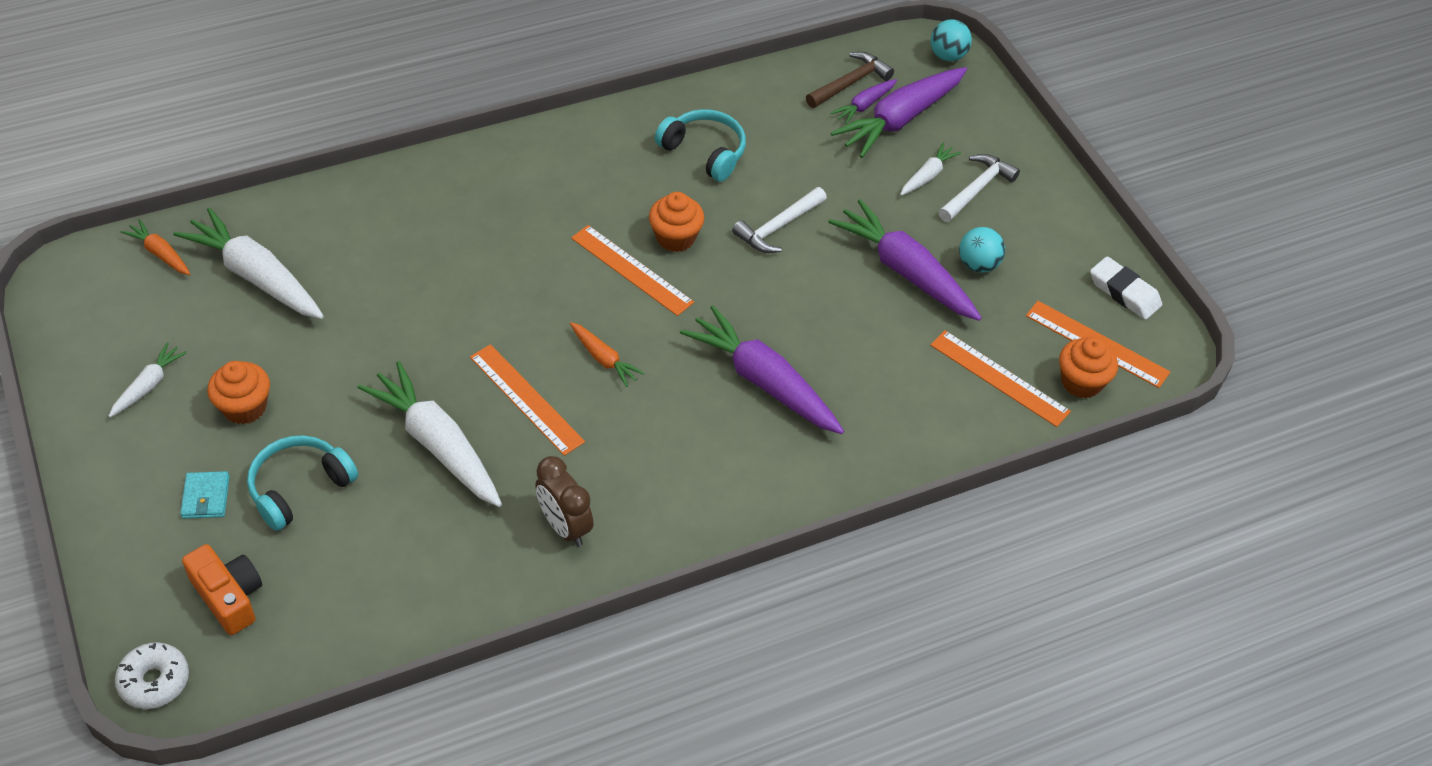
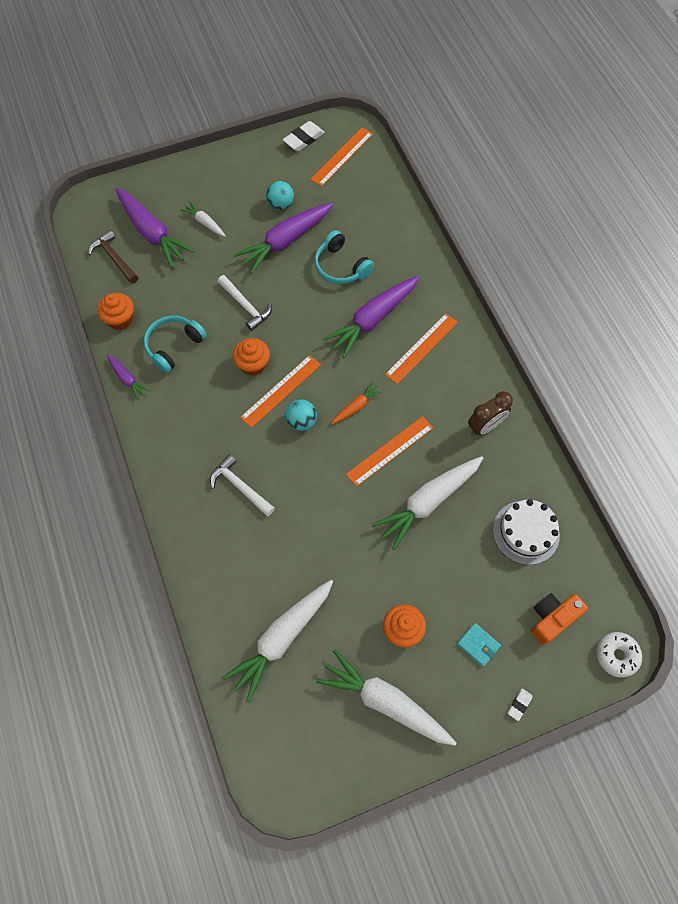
camera: 85 degrees left, 15 degrees up
white carrot [109,342,187,417] -> white carrot [317,649,456,746], size x2.01
orange carrot [121,219,190,275] -> none
turquoise wallet [180,471,230,519] -> turquoise wallet turned 45 degrees clockwise [457,623,501,667]
turquoise headphones [247,435,358,531] -> turquoise headphones moved to [314,230,374,284]
purple carrot [831,79,897,125] -> purple carrot moved to [107,355,150,400]
turquoise ball [930,19,972,61] -> turquoise ball moved to [286,399,317,431]
orange ruler [930,330,1071,427] -> orange ruler moved to [385,313,458,384]
white hammer [938,154,1020,222] -> white hammer moved to [210,454,275,516]
orange cupcake [1059,337,1118,399] -> orange cupcake moved to [97,293,134,330]
none -> white cake [493,499,560,565]
none -> white eraser [508,689,532,721]

